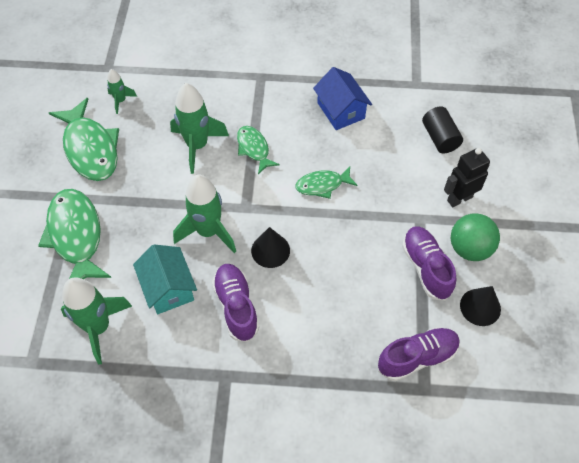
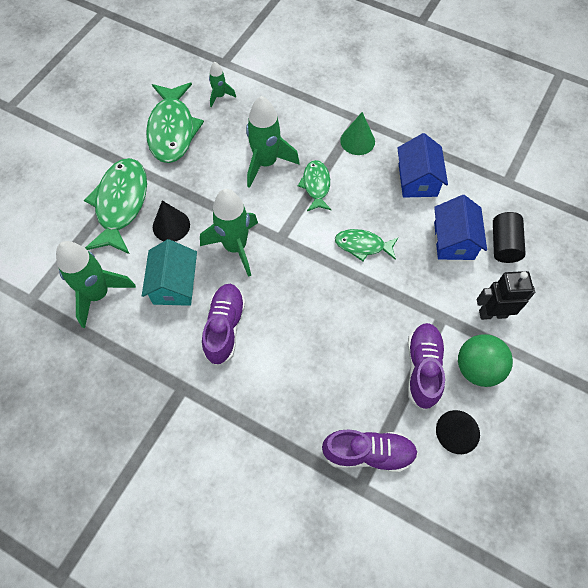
camera: 25 degrees right, 5 degrees up
black cone [251,227,290,268] -> black cone moved to [153,200,190,242]
none -> green cone [340,112,375,155]
none -> blue house [434,195,487,260]

